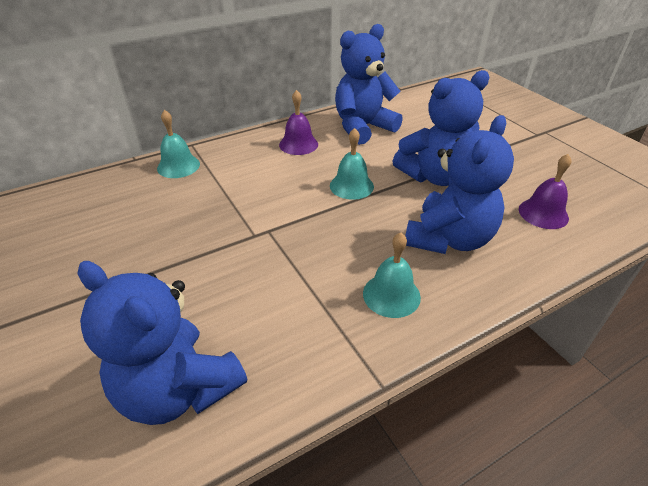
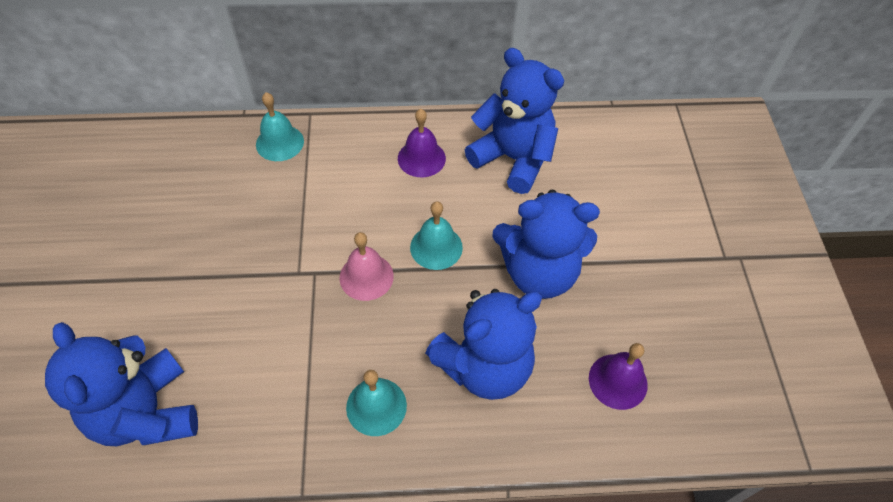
camera: 25 degrees right, 15 degrees up
blue teddy bear [335,24,403,145] -> blue teddy bear turned 45 degrees clockwise [465,48,564,194]
none -> pink bell [339,232,394,301]

